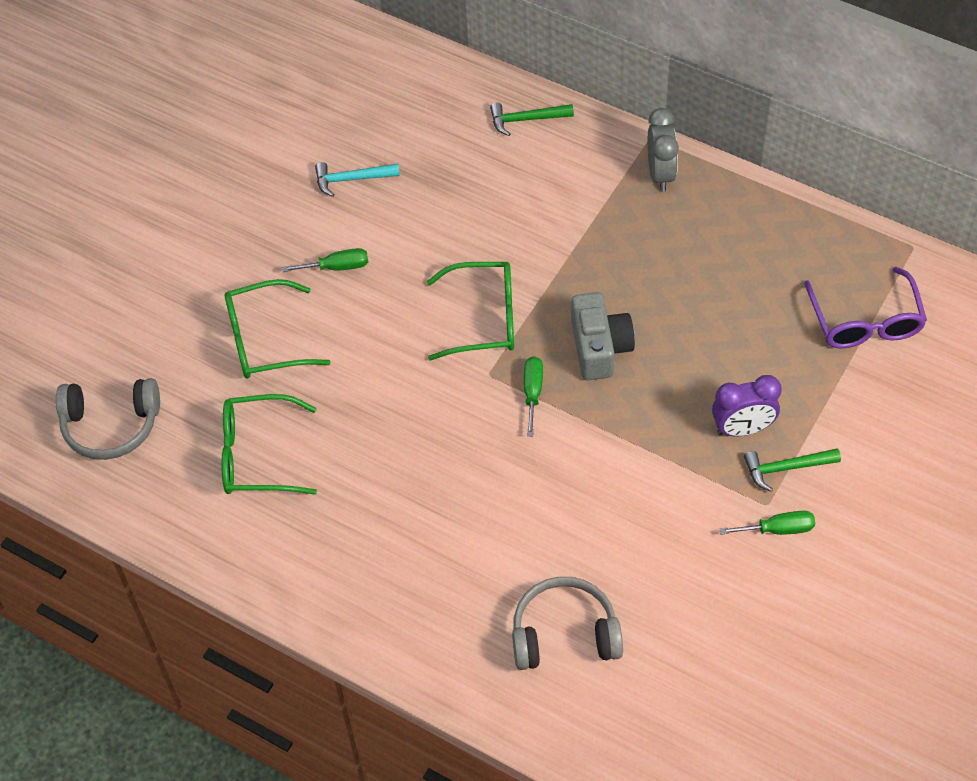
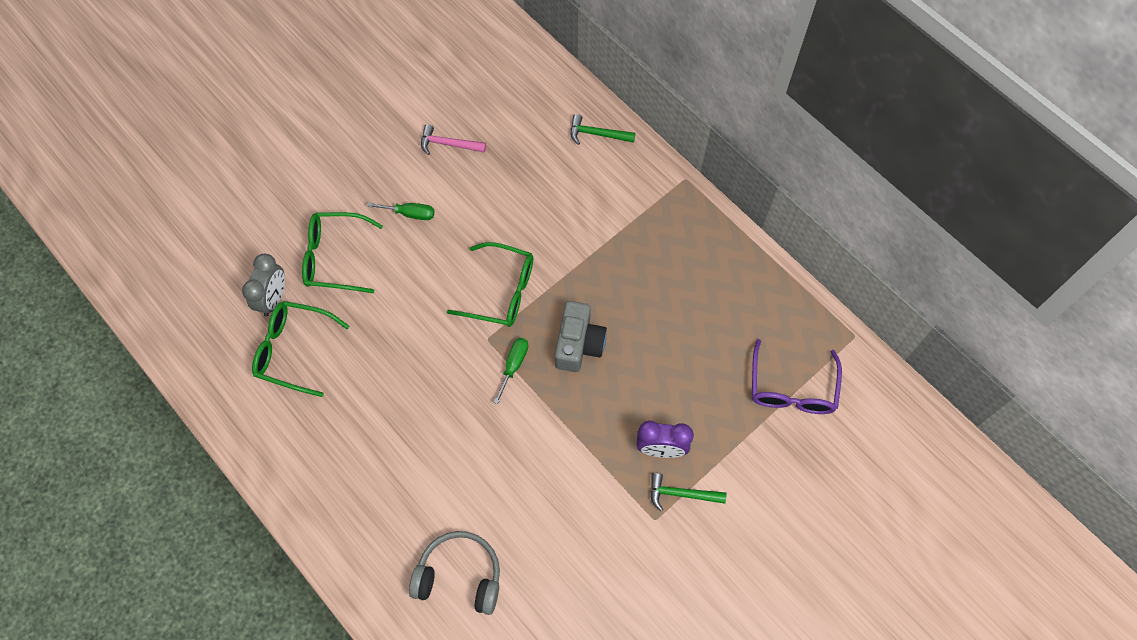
camera: 15 degrees right, 10 degrees up
grey headphones [56,378,160,460] -> none
turquoise hammer [315,162,400,197] -> pink hammer [421,124,486,155]
grey clock [648,108,679,192] -> grey clock moved to [242,254,285,317]
green screwdriver [720,511,815,535] -> none

